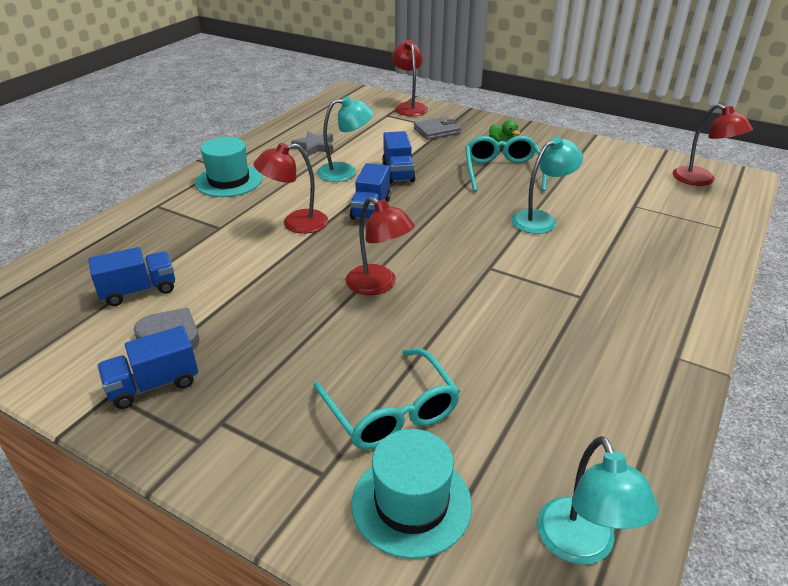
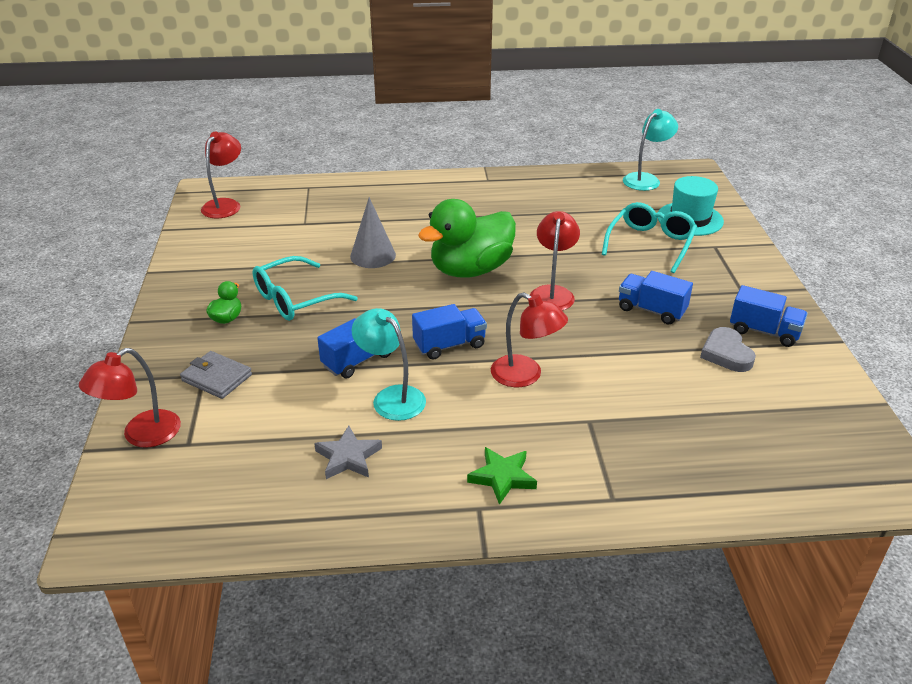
camera: 125 degrees left, 0 degrees up
blue truck [88,247,175,306] -> blue truck moved to [619,271,693,325]
turquoise hat [195,137,263,197] -> green star [467,447,537,505]
turquoise lamp [511,137,583,234] -> grey cone [350,197,396,268]
none -> green duck [418,199,516,277]

